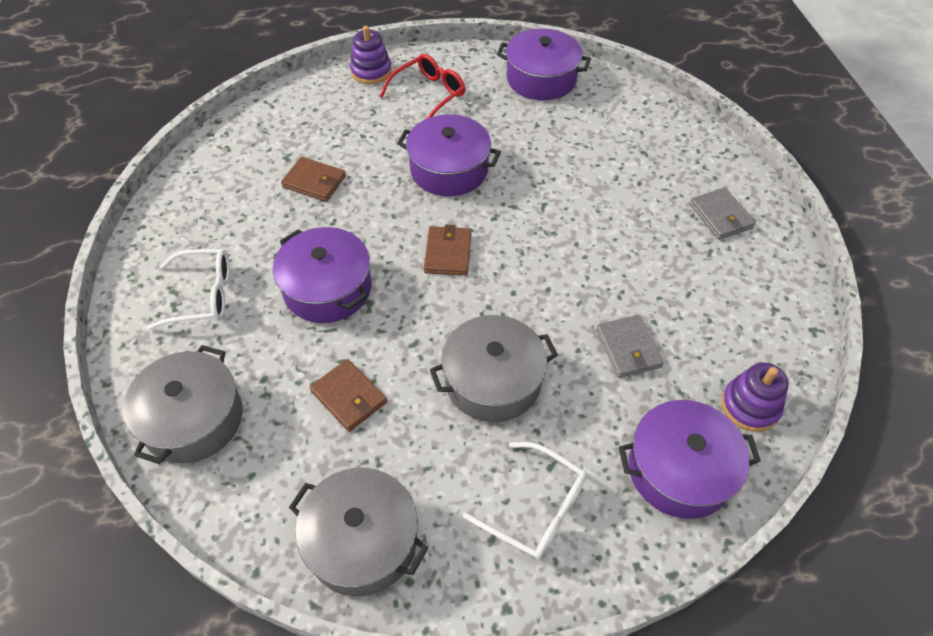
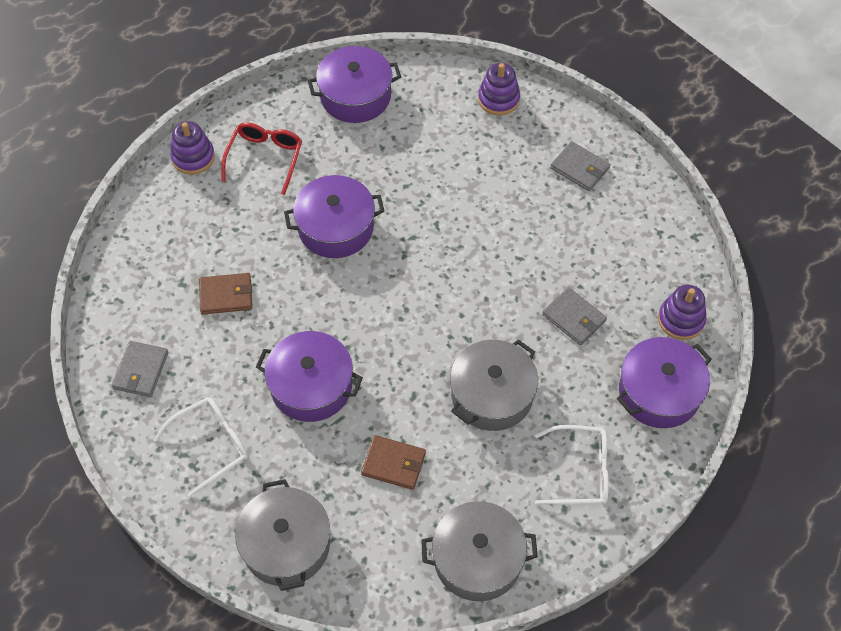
camera: 30 degrees left, 5 degrees up
brown wallet [424,225,471,276] -> none
none -> grey wallet [111,341,168,397]
none -> purple stacking toy [478,63,520,115]

